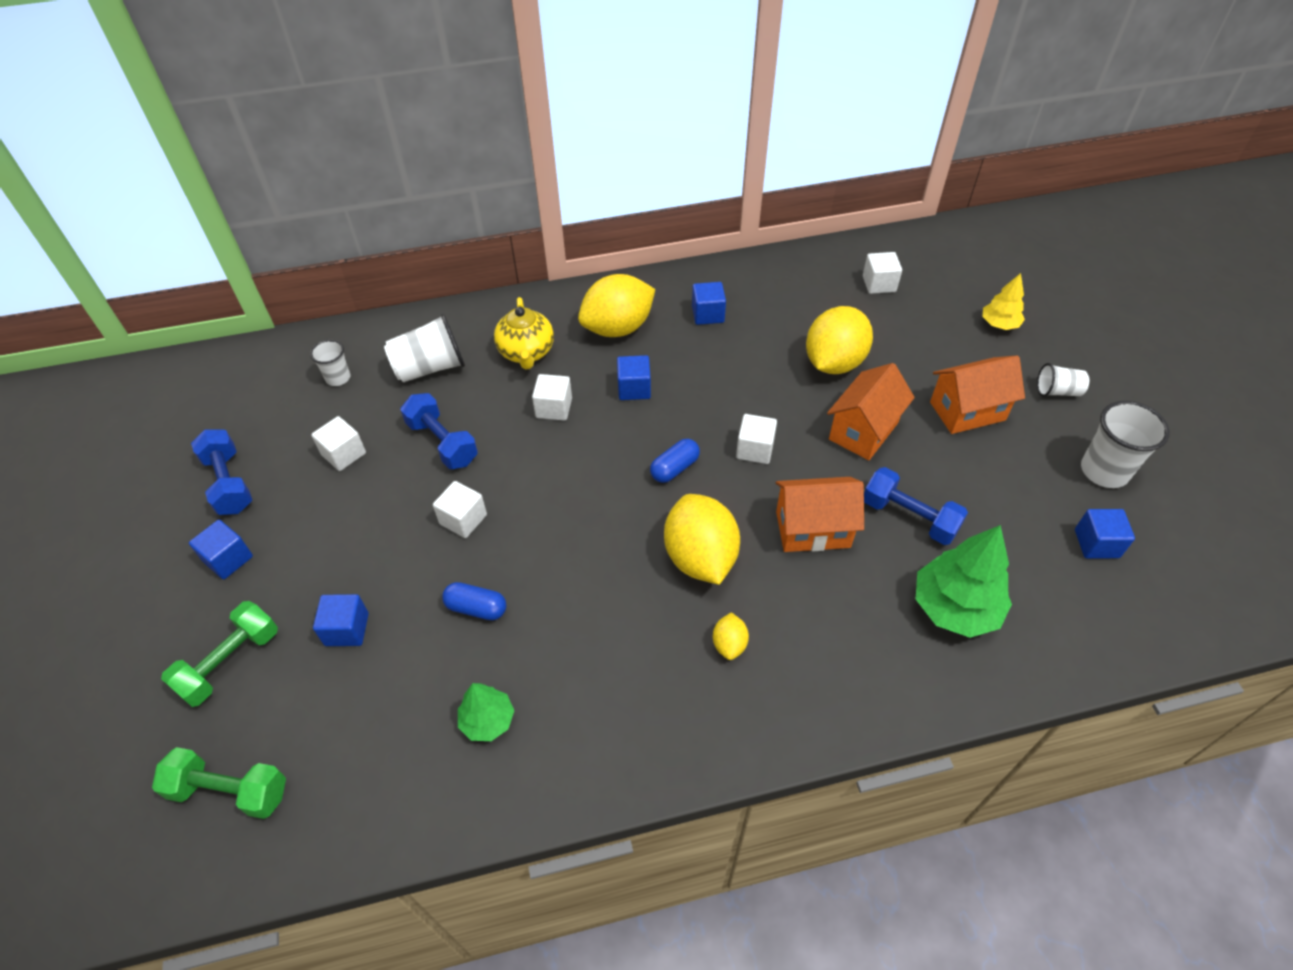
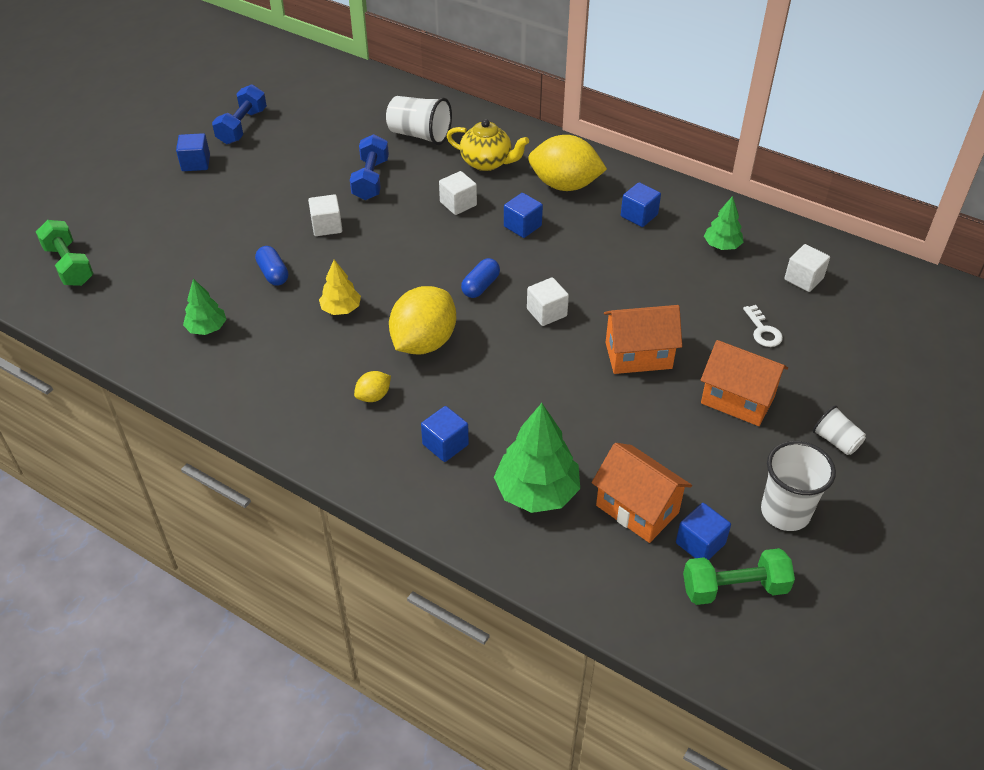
camera: 45 degrees right, 5 degrees down
green dumbbell [161,601,278,707] -> green dumbbell moved to [683,548,795,605]
white cup [310,340,350,386] -> none
white cube [311,416,366,471] -> none
blue cube [313,594,369,646] -> blue cube moved to [421,406,469,462]
yellow teapot [494,297,554,370] -> yellow teapot turned 105 degrees counterclockwise [447,119,529,171]
blue capsule [650,439,700,483] -> blue capsule turned 60 degrees counterclockwise [461,258,500,298]
orange house [776,477,864,552] -> orange house moved to [592,443,692,543]
yellow lemon [806,306,873,374] -> none
blue dumbbell [864,467,968,545] -> none
yellow tree [982,273,1025,330] -> yellow tree moved to [319,260,361,315]
none -> green tree [704,196,744,250]
none -> white key [743,305,783,347]

